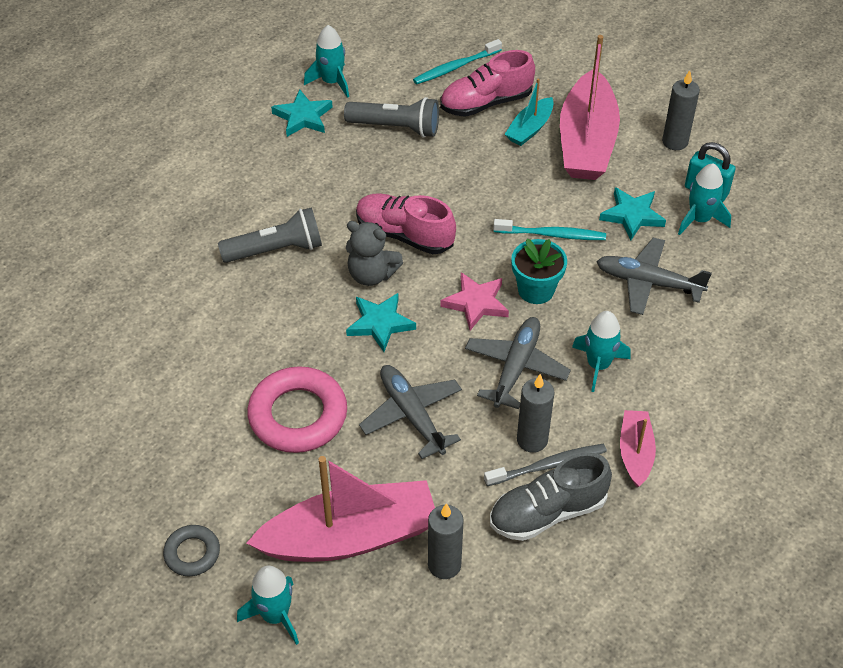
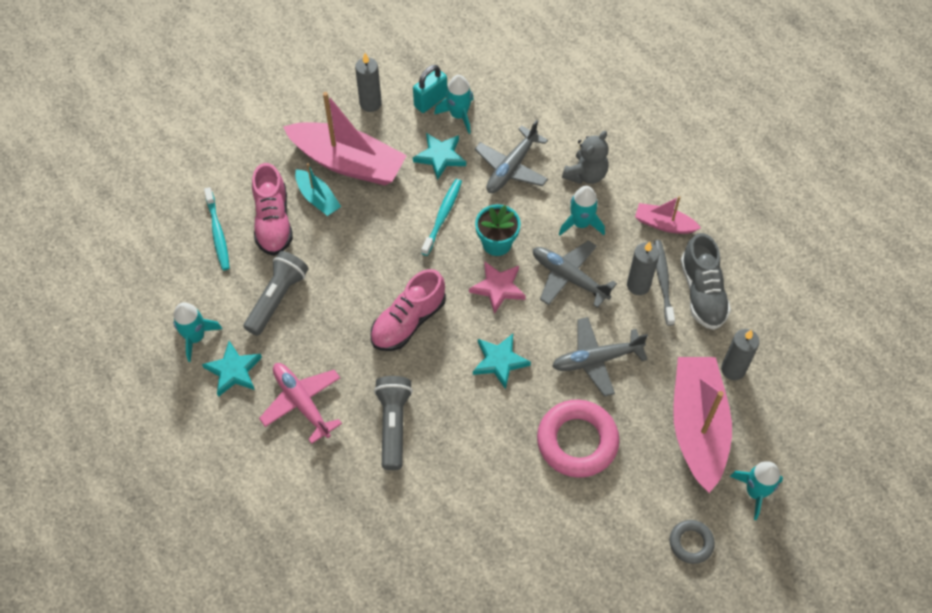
camera: 75 degrees left, 10 degrees up
grey teddy bear [346,221,403,286] -> grey teddy bear moved to [562,131,609,184]
none -> pink plane [259,363,342,444]

